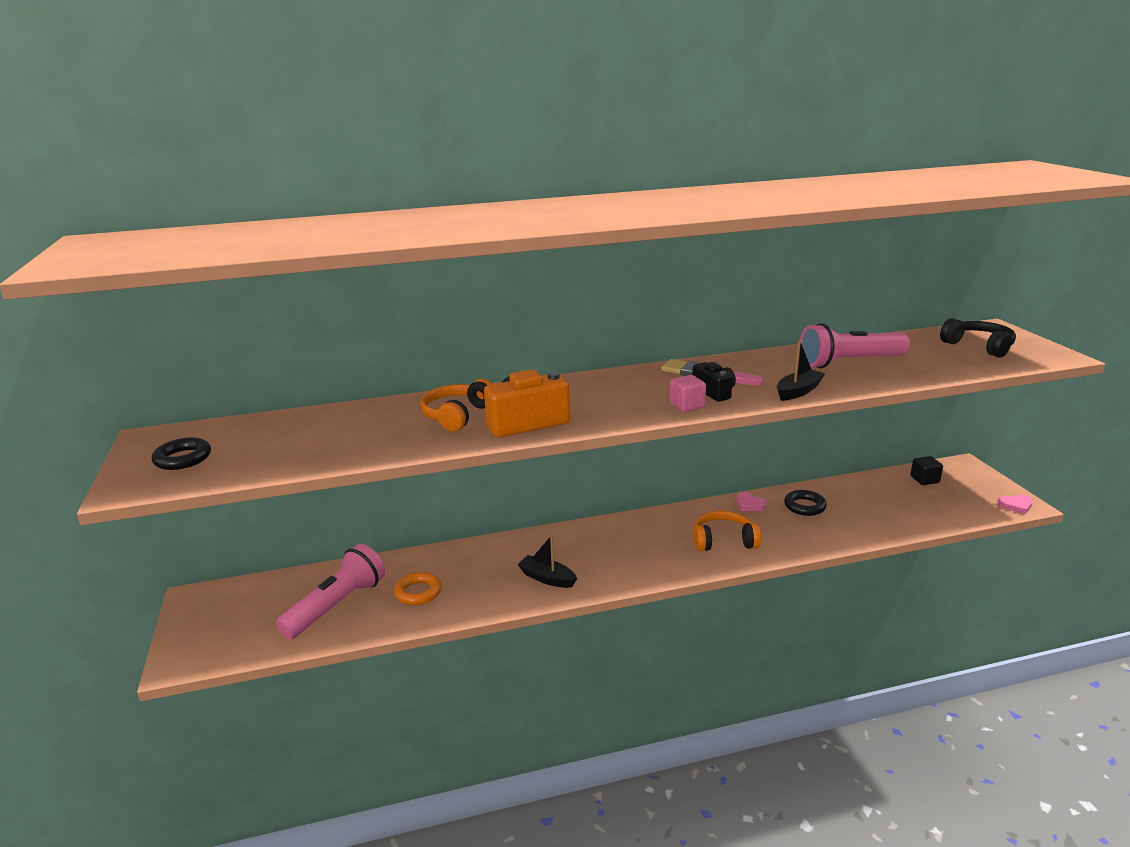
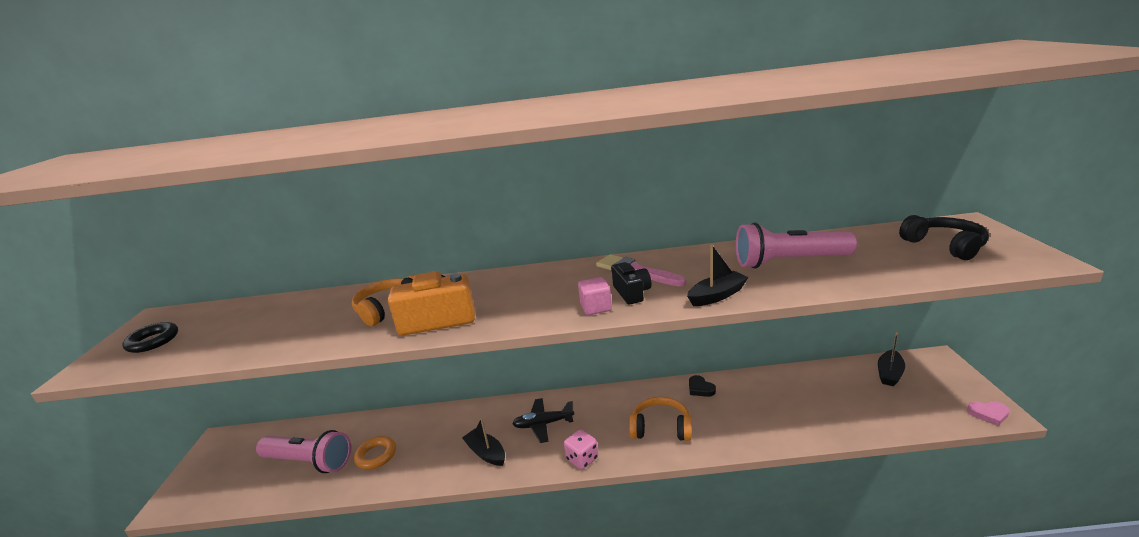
camera: 15 degrees right, 0 degrees up
pink flashlight [276,544,385,639] -> pink flashlight turned 60 degrees clockwise [256,430,351,473]
pink heart [736,492,767,511] -> black heart [689,375,716,397]
black ring [784,490,827,516] -> none
black cube [910,456,943,485] -> black boat [878,332,905,386]
none -> black plane [512,398,574,443]
none -> pink dice [564,429,598,469]

